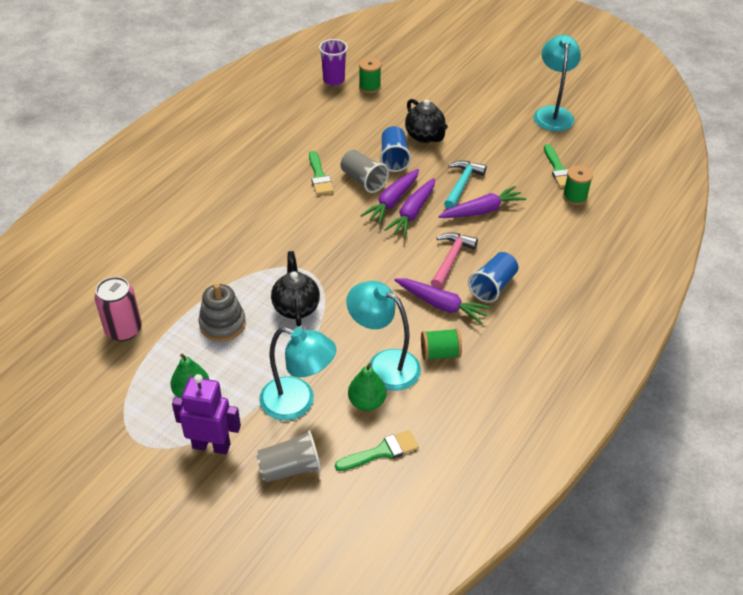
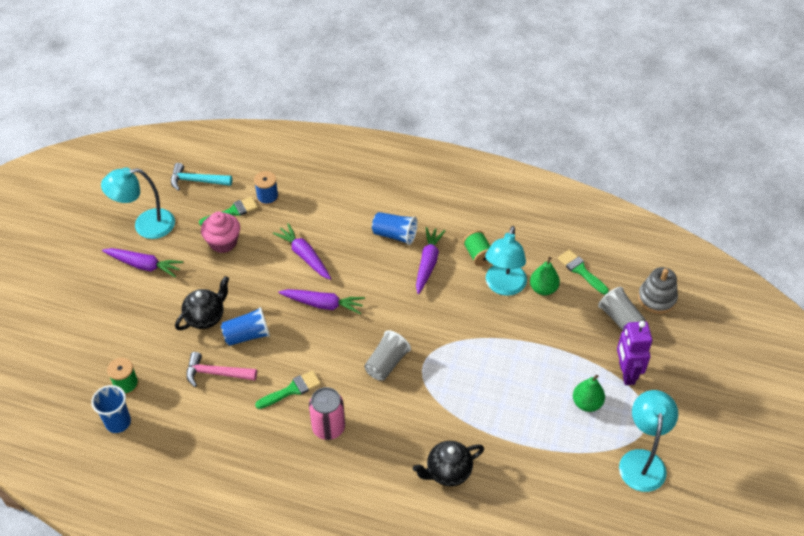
camera: 105 degrees left, 5 degrees up
pink can [95,277,142,341] -> pink can moved to [309,387,345,440]
grey stacking toy [198,284,246,342] -> grey stacking toy moved to [638,267,678,314]
turquoise lamp [259,327,337,420] -> turquoise lamp moved to [619,390,678,492]
black teapot [271,251,320,327] -> black teapot moved to [413,441,484,486]
purple cup [319,39,348,86] -> blue cup [91,385,131,433]
grey cup [341,150,389,193] -> grey cup moved to [364,330,411,381]
purple carrot [360,169,419,225] -> purple carrot moved to [102,248,183,277]
pink hammer [431,232,478,289] -> pink hammer moved to [186,352,257,387]
turquoise hammer [444,160,487,209] -> turquoise hammer moved to [171,163,232,191]
green spool [563,165,593,205] -> blue spool [254,171,279,206]
none -> pink cupcake [201,212,240,253]

